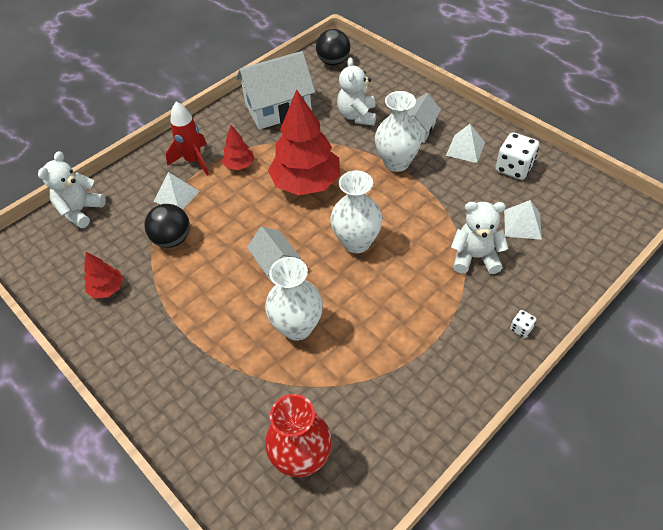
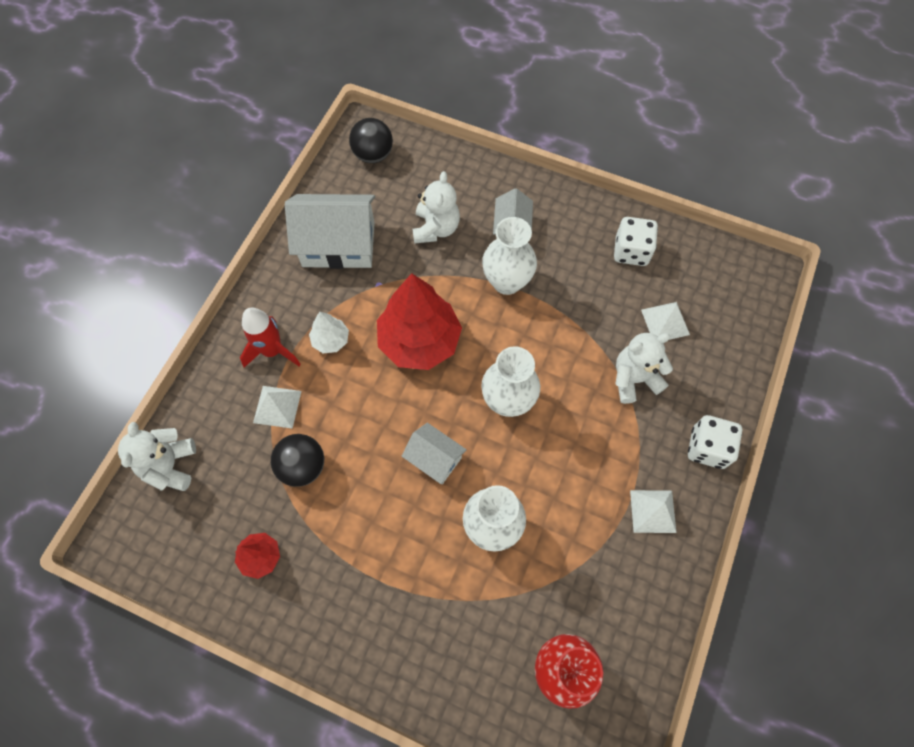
camera: 25 degrees left, 15 degrees up
red tree [222,125,254,170] -> white tree [309,312,349,353]
white house [236,51,315,130] -> white house turned 45 degrees clockwise [285,194,375,269]
white teddy bear [337,57,376,126] -> white teddy bear turned 150 degrees counterclockwise [413,171,460,244]
white pyramid [446,124,485,163] -> white pyramid moved to [630,490,677,533]
white dice [510,310,537,338] -> white dice [688,415,742,469], size x2.08

